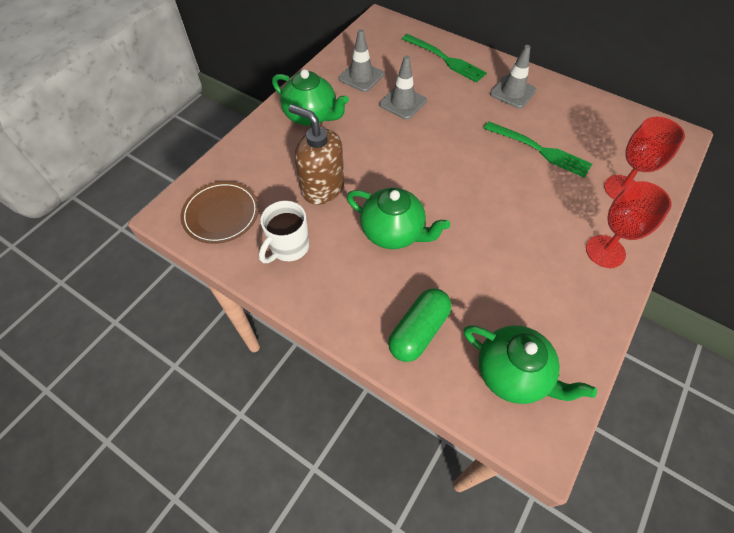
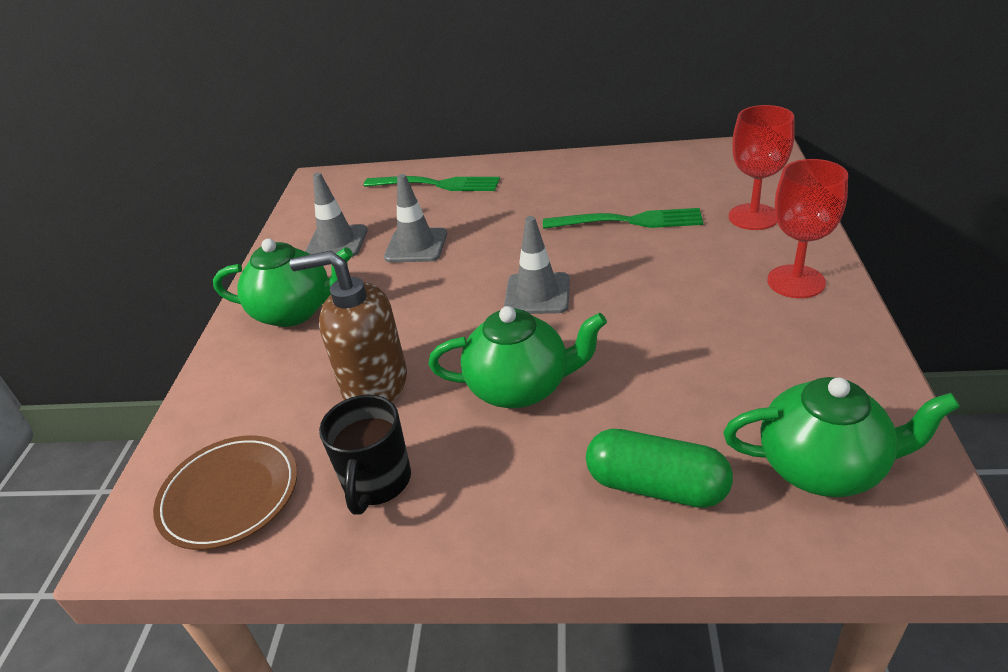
camera: 25 degrees left, 20 degrees down
white mug [259,201,309,263] -> black mug [319,395,411,515]
green capsule [388,288,451,362] -> green capsule turned 75 degrees counterclockwise [586,429,733,508]
grey traffic cone [490,45,536,109] -> grey traffic cone moved to [504,216,570,314]

